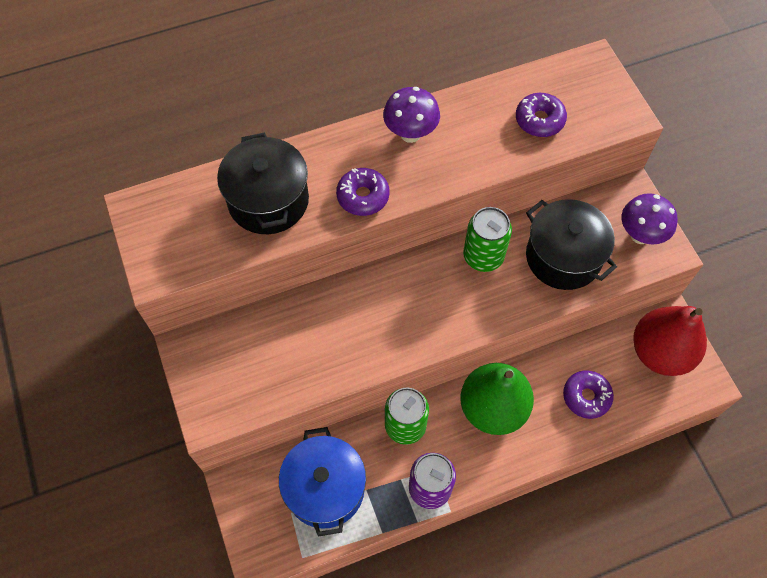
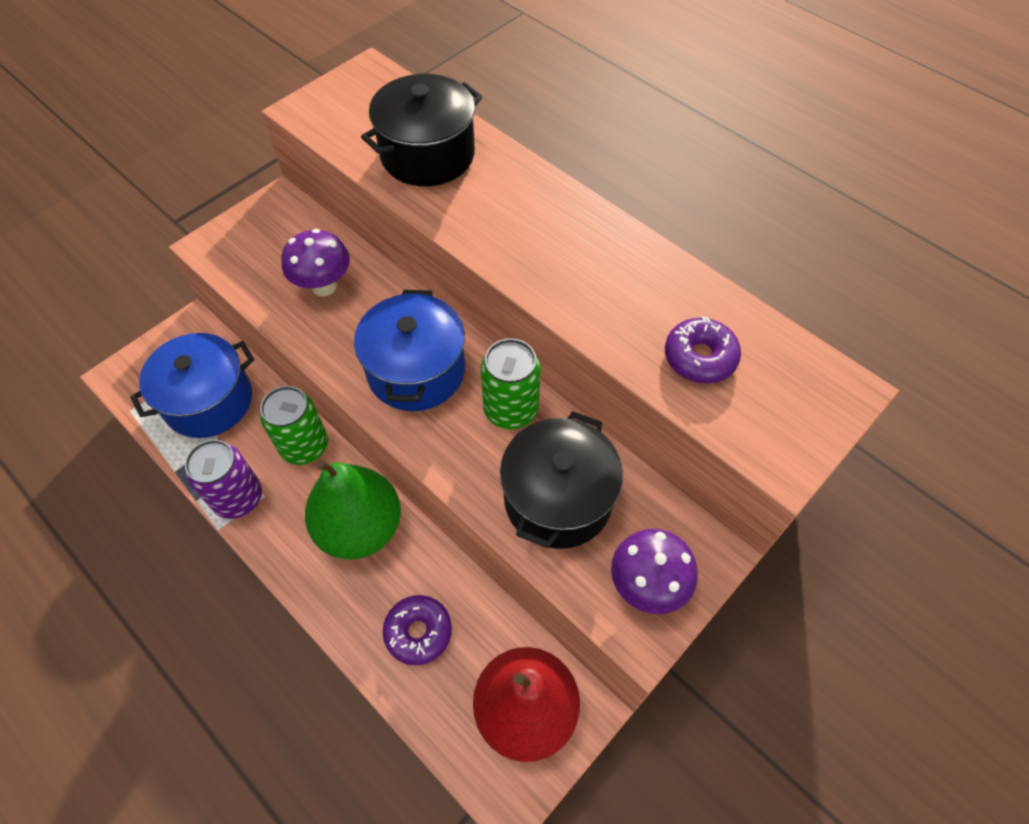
camera: 65 degrees right, 5 degrees down
purple donut [336,168,389,216] -> none
purple mushroom [383,87,440,143] -> purple mushroom moved to [281,229,350,297]
none -> blue pot [354,290,465,411]

